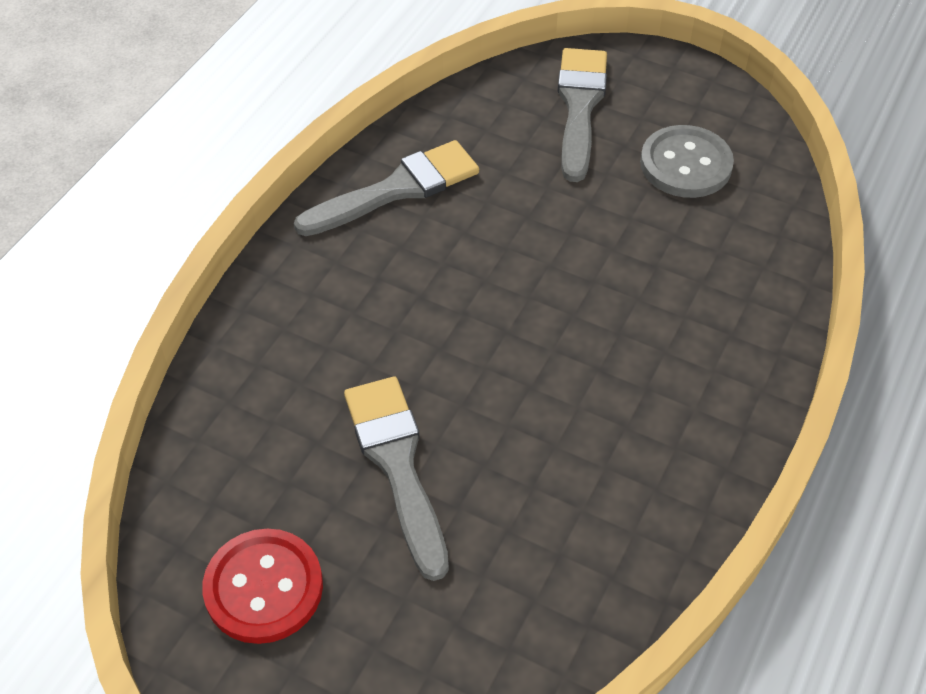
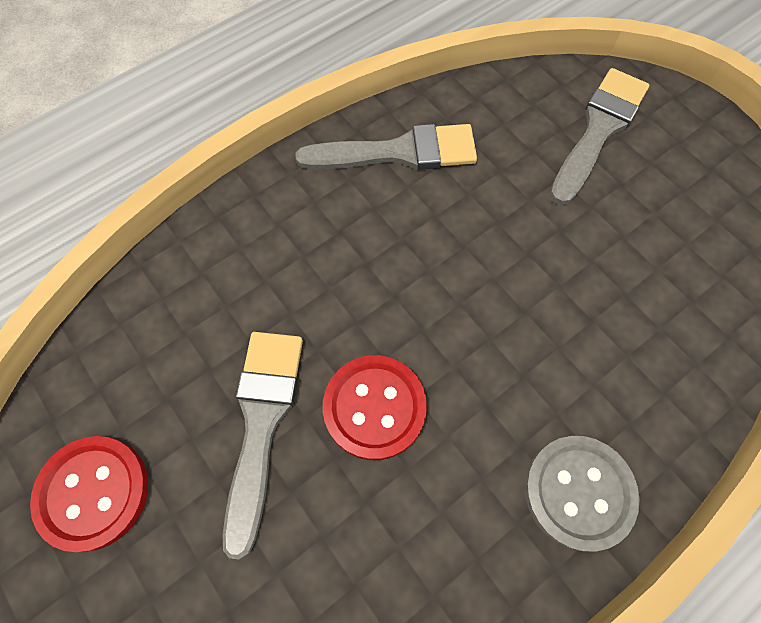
camera: 25 degrees right, 15 degrees up
grey button [640,125,734,198] -> grey button moved to [525,436,640,552]
none -> red button [323,355,427,460]

